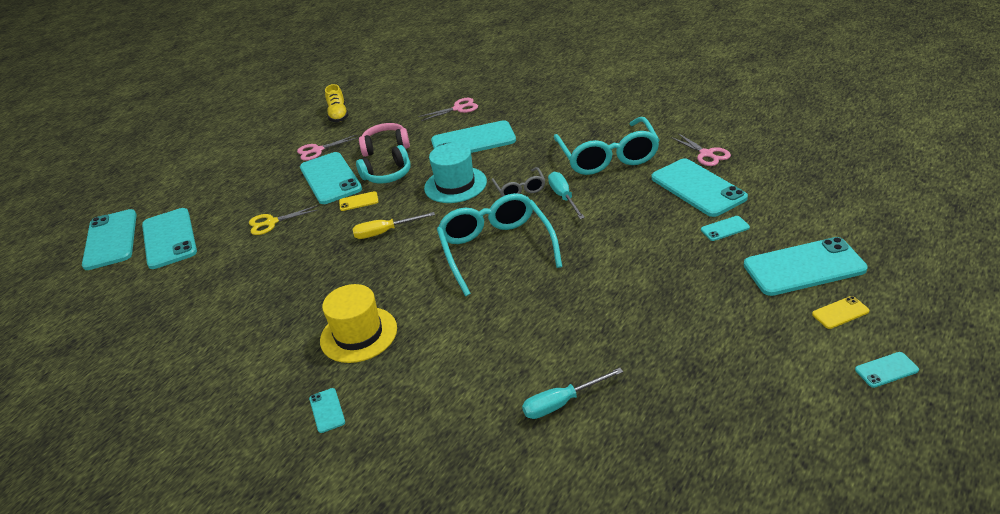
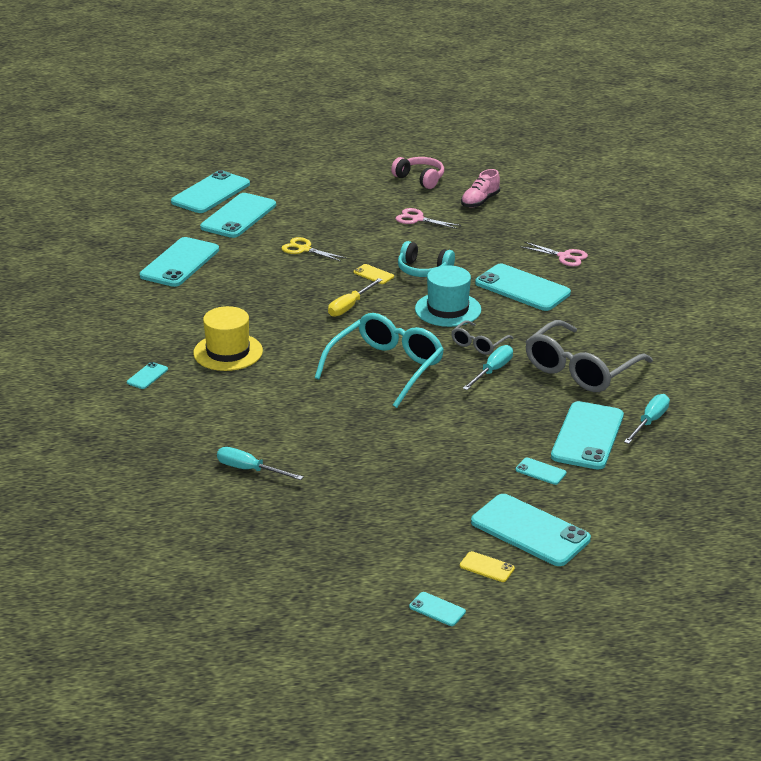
camera: 45 degrees right, 5 degrees down
turquoise phone [300,152,362,204] -> turquoise phone moved to [140,237,219,287]
yellow shoe [325,84,349,122] -> pink shoe [461,169,500,208]
yellow screwdriver [352,212,435,239] -> yellow screwdriver turned 90 degrees counterclockwise [328,278,382,317]
pink headphones [359,123,410,157] -> pink headphones moved to [391,157,444,189]
turquoise glasses [554,117,659,175] -> grey glasses [525,320,653,392]
pink scissors [670,133,731,166] -> turquoise screwdriver [624,394,670,444]

